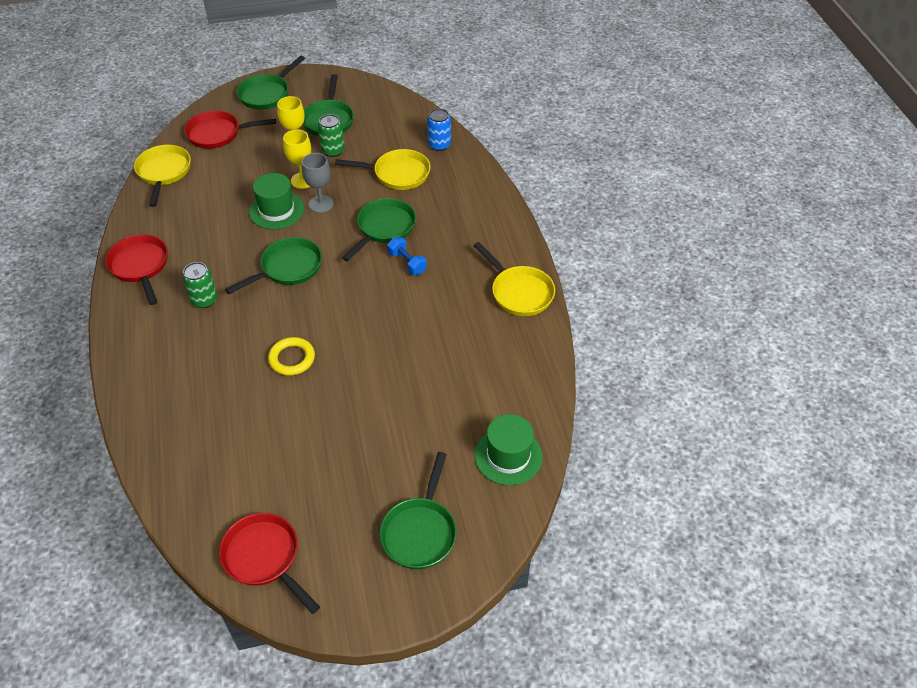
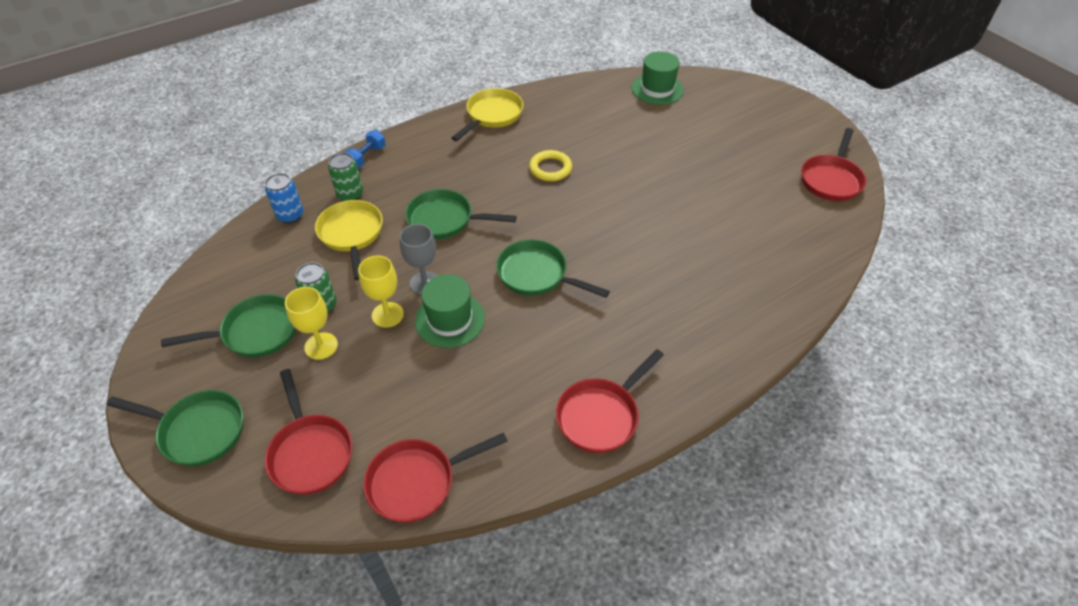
camera: 110 degrees left, 0 degrees up
yellow pan [134,145,191,207] -> red pan [363,433,508,523]
green can [183,262,217,308] -> green can moved to [328,153,363,201]
yellow ring [268,337,315,376] -> yellow ring moved to [529,150,572,181]
green pan [380,452,457,569] -> none
blue dumbbell [387,237,427,275] -> blue dumbbell moved to [344,130,386,168]

